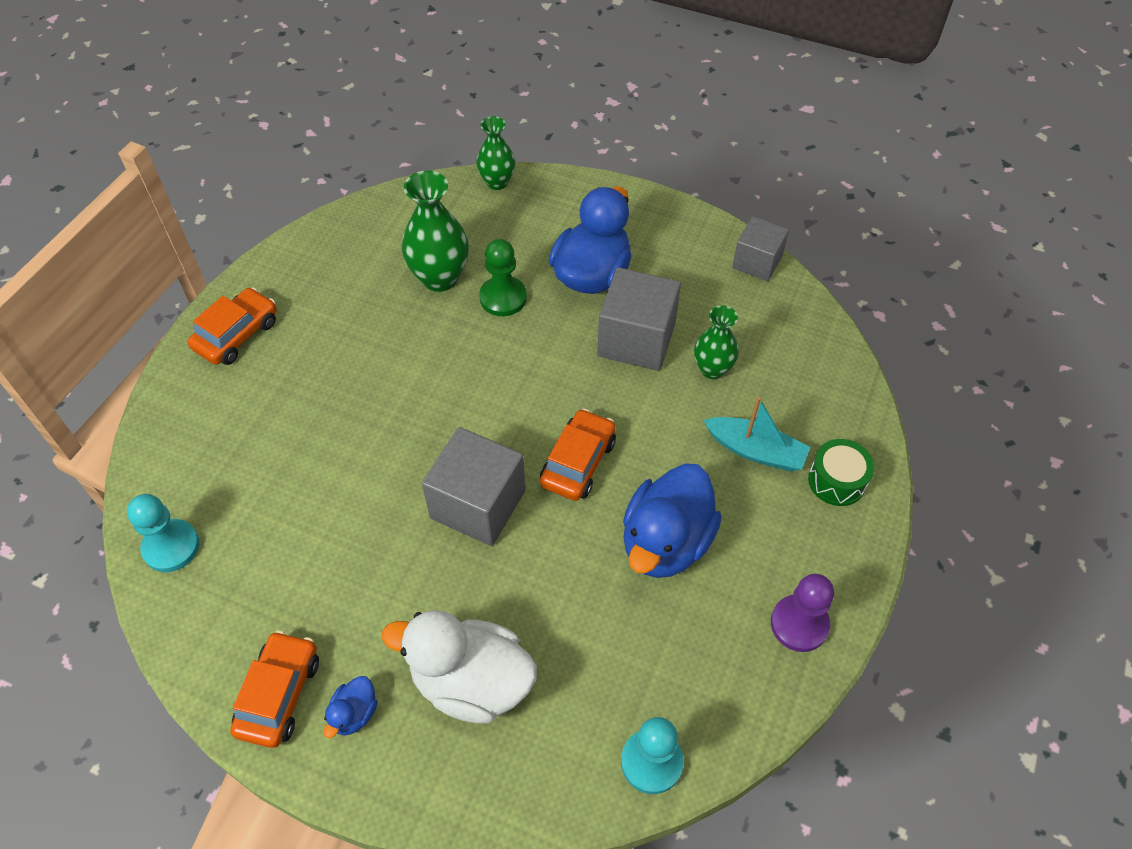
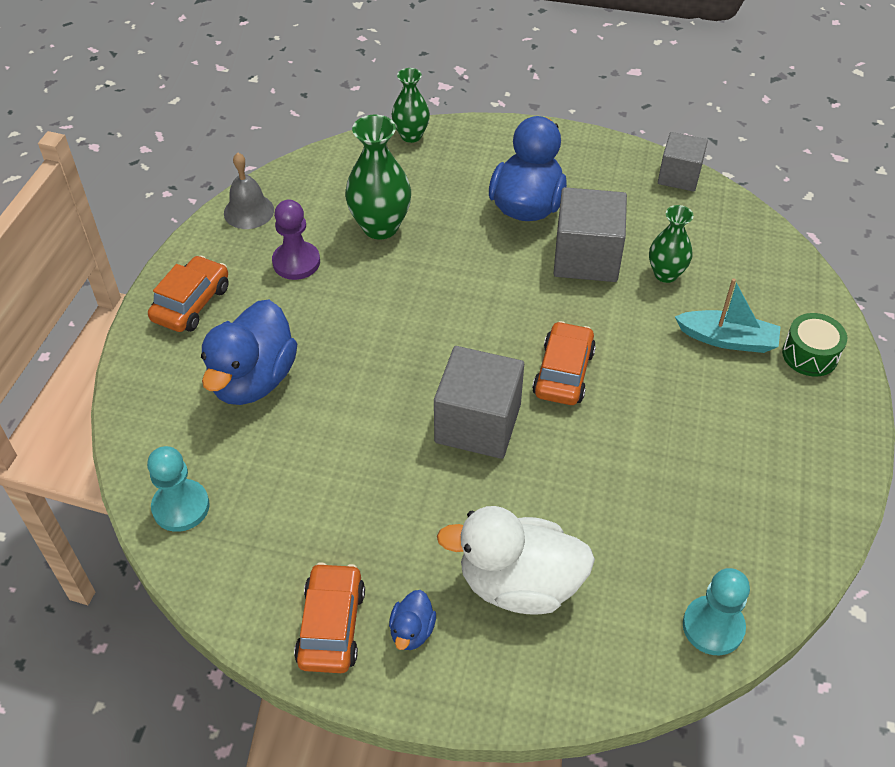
camera: 10 degrees left, 5 degrees down
green pawn [479,239,527,316] -> none
blue duck [623,463,722,578] -> blue duck moved to [201,299,297,405]
purple pawn [771,574,834,652] -> purple pawn moved to [272,200,320,280]
none -> grey bell [224,153,274,229]

